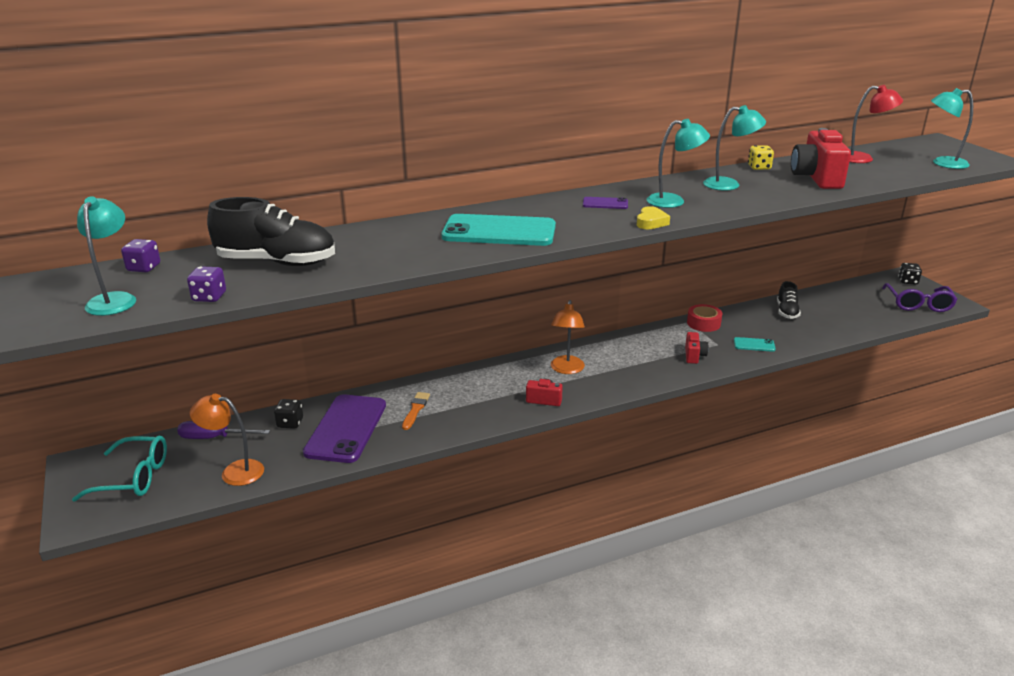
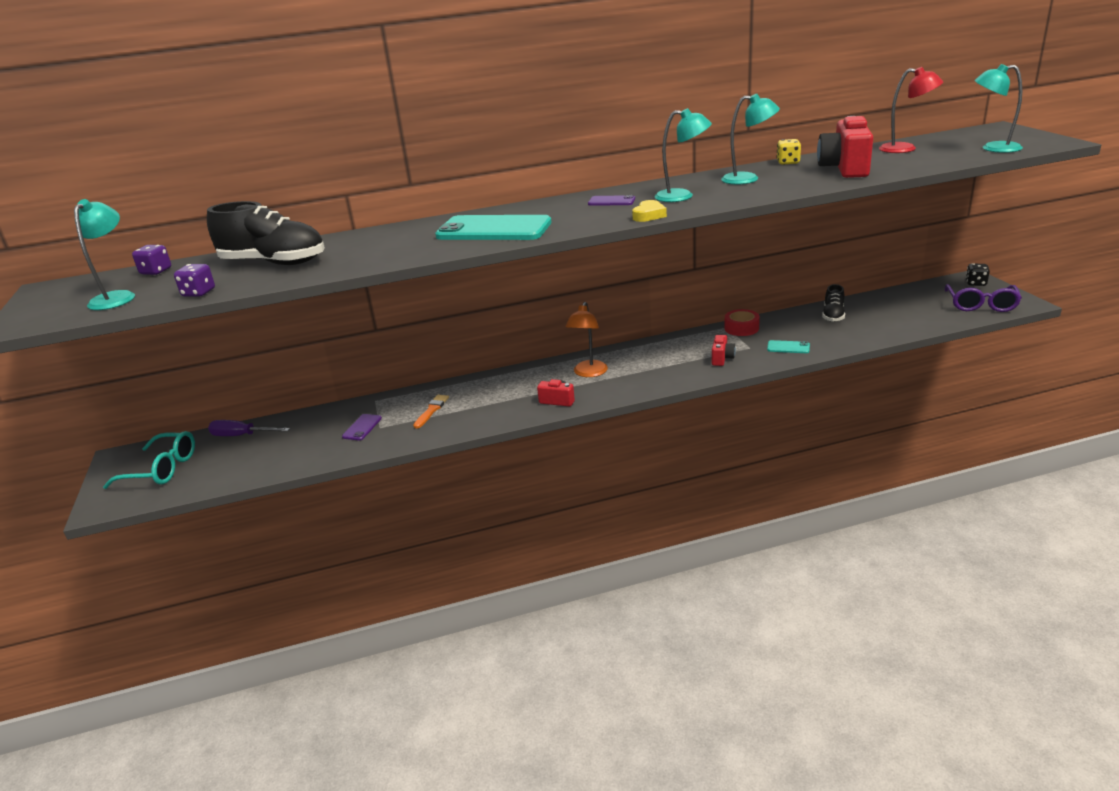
camera: 10 degrees right, 0 degrees up
orange lamp [190,394,264,486] -> none
black dice [274,399,303,429] -> none
purple phone [303,394,386,463] -> purple phone [342,414,382,440], size x0.44

